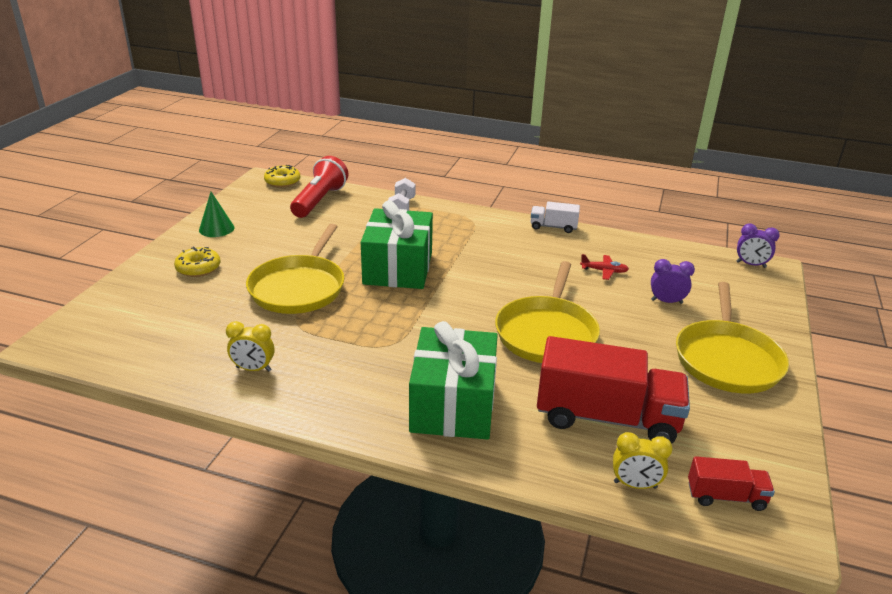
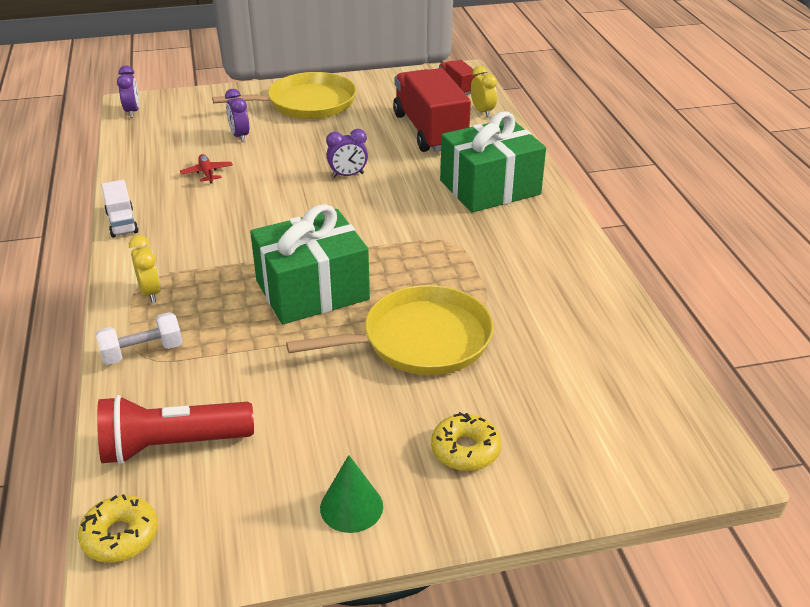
camera: 120 degrees left, 5 degrees up
yellow clock [226,321,274,372] -> yellow clock moved to [129,235,161,303]
yellow pan [495,261,600,363] -> purple clock [326,129,368,178]

